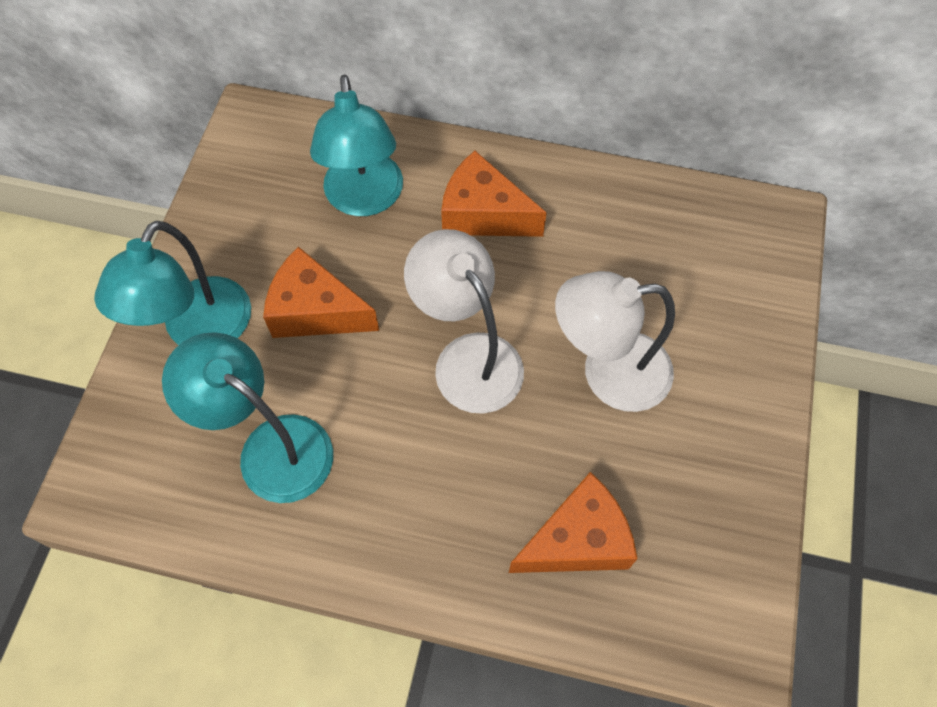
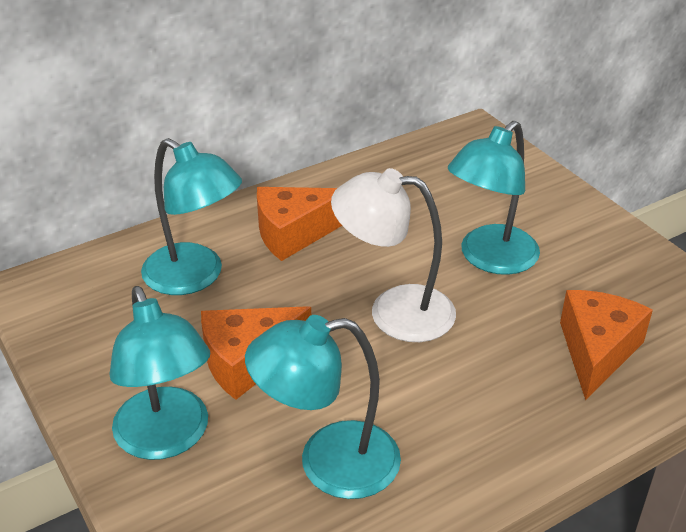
camera: 45 degrees left, 25 degrees down
white lamp [555,271,675,412] -> turquoise lamp [448,121,540,275]

